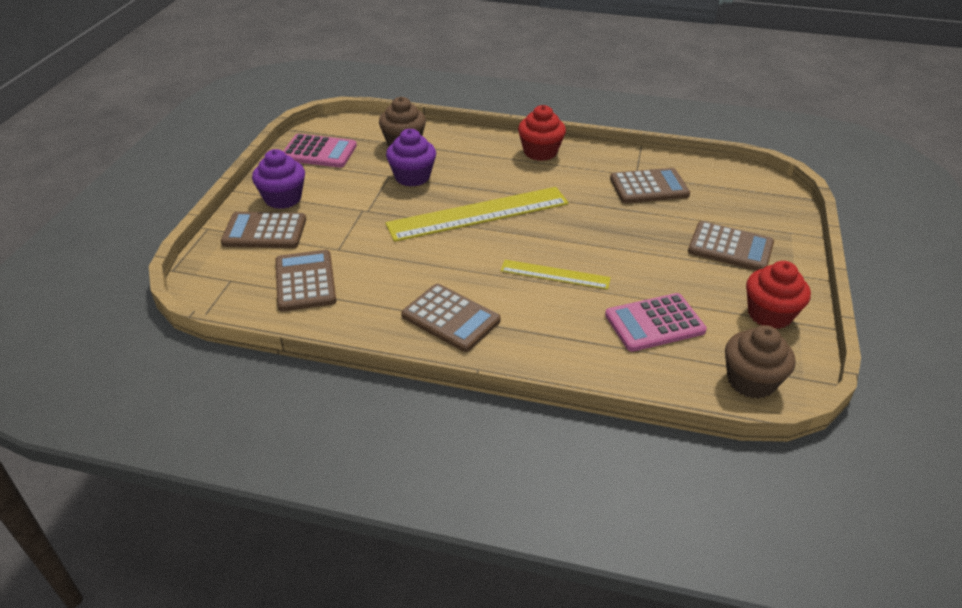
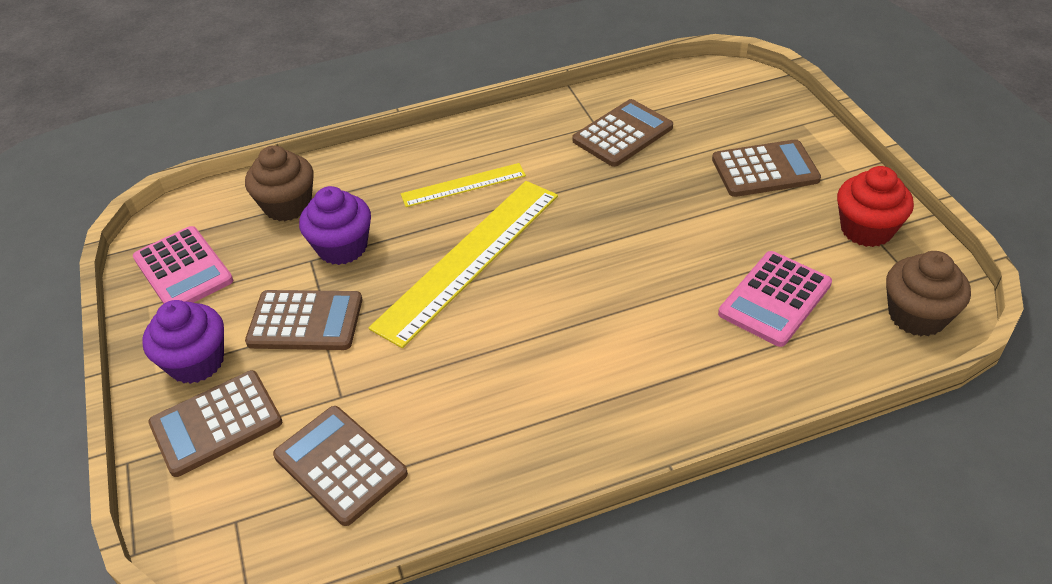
camera: 30 degrees left, 5 degrees up
pink calculator [284,134,357,168] -> pink calculator turned 75 degrees clockwise [133,226,233,304]
brown calculator [401,284,501,352] -> brown calculator moved to [245,290,362,350]
yellow ruler [501,260,611,289] -> yellow ruler moved to [401,163,526,207]
red cupcake [518,105,566,161] -> none

